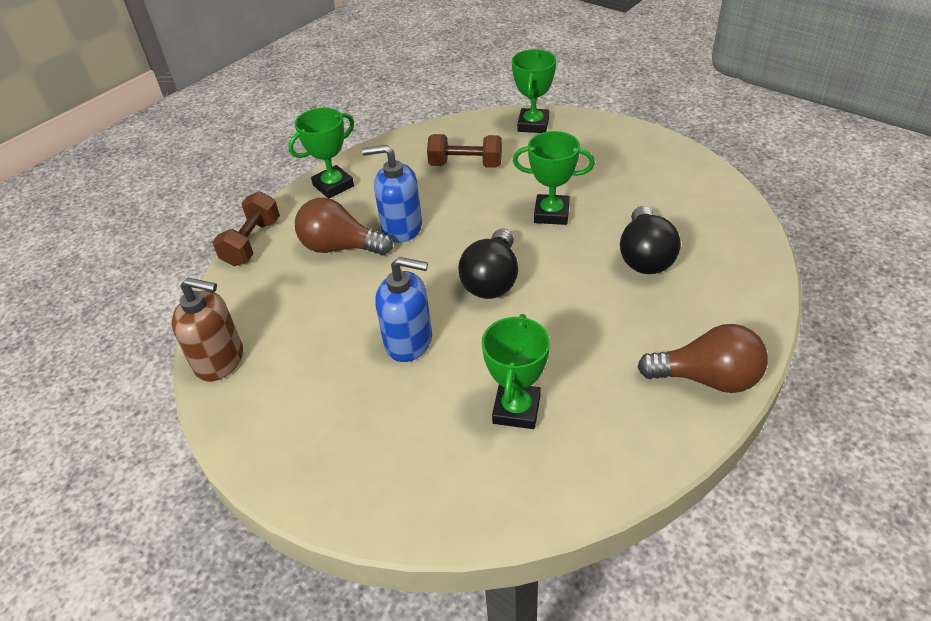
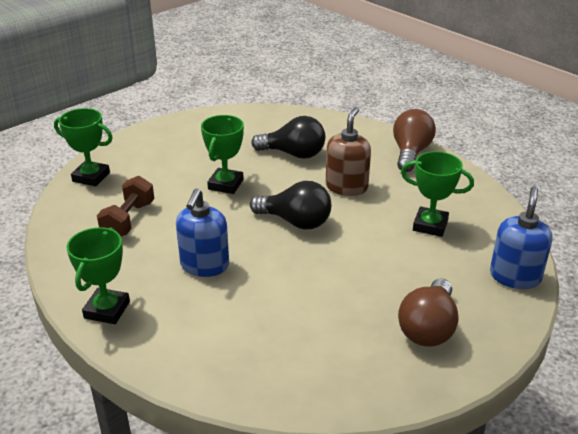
camera: 85 degrees left, 10 degrees down
brown soap dispenser [172,277,243,381] -> brown soap dispenser moved to [326,107,371,196]
brown dumbbell [212,191,280,266] -> none
green trophy [288,108,354,198] -> green trophy turned 45 degrees clockwise [67,227,130,324]
brown light bulb [295,198,393,255] -> brown light bulb moved to [398,279,459,347]
blue soap dispenser [375,257,432,362] -> blue soap dispenser moved to [490,186,553,289]

